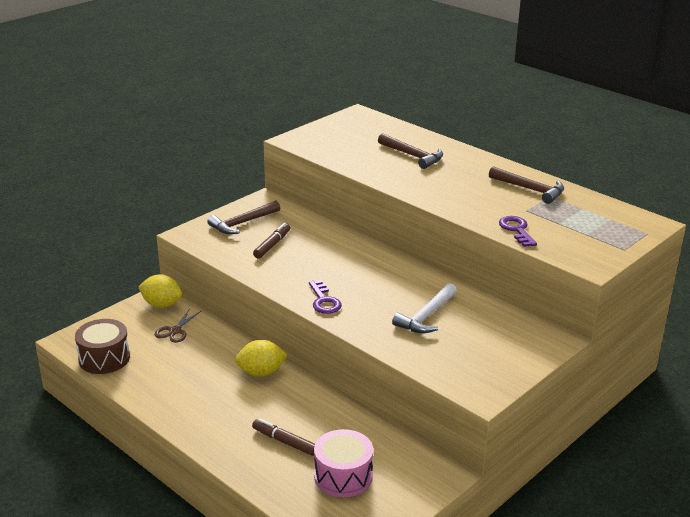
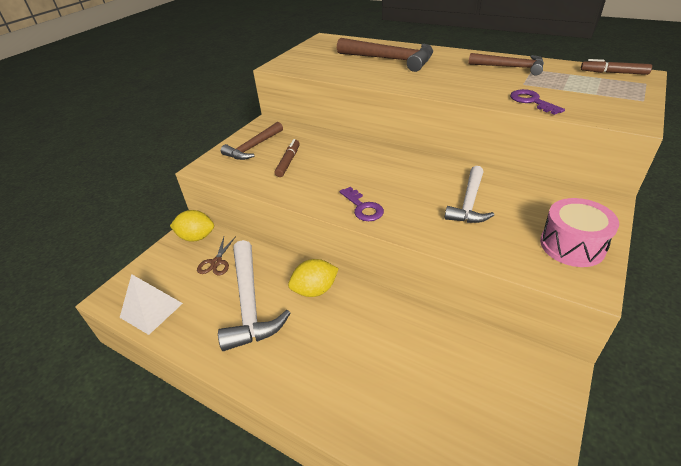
camera: 10 degrees left, 10 degrees up
brown drum [75,319,130,374] -> white pyramid [120,274,183,335]
brown marker [252,418,315,456] -> brown marker moved to [581,59,652,75]
pink drum [314,429,373,497] -> pink drum moved to [540,198,619,267]
brown hammer [378,133,443,169] -> brown hammer [337,38,433,72], size x1.52
none -> white hammer [218,240,291,351]

